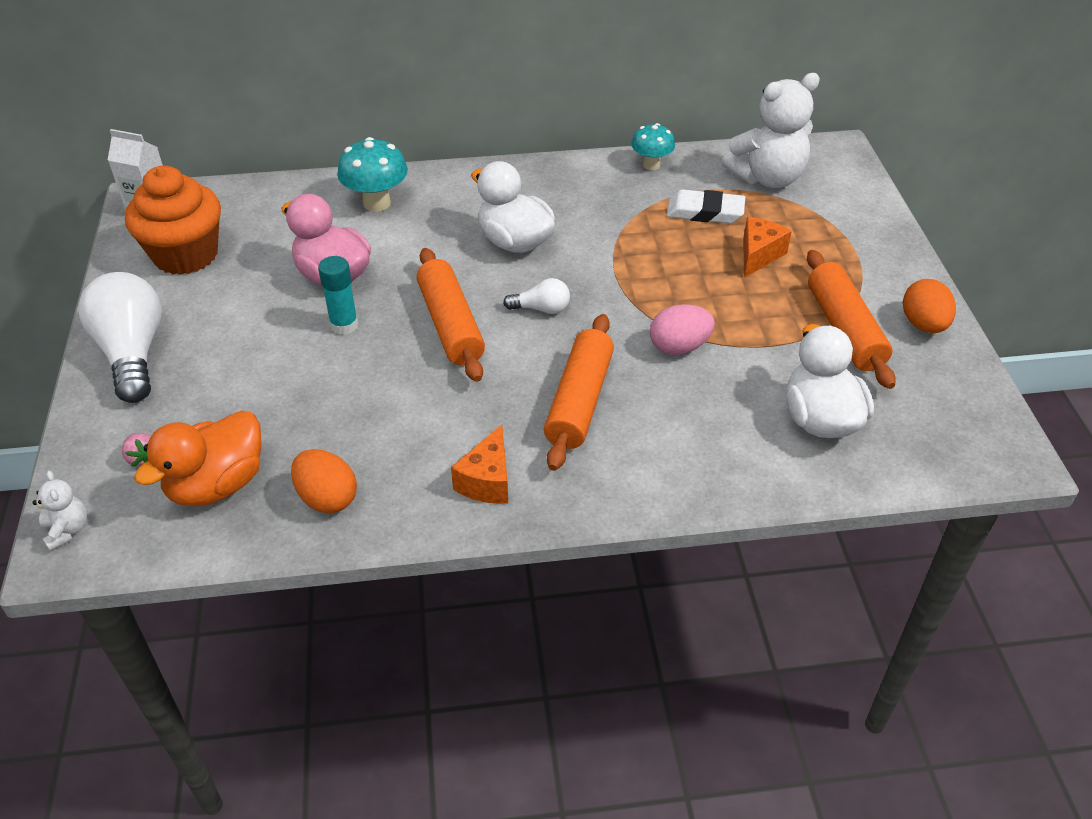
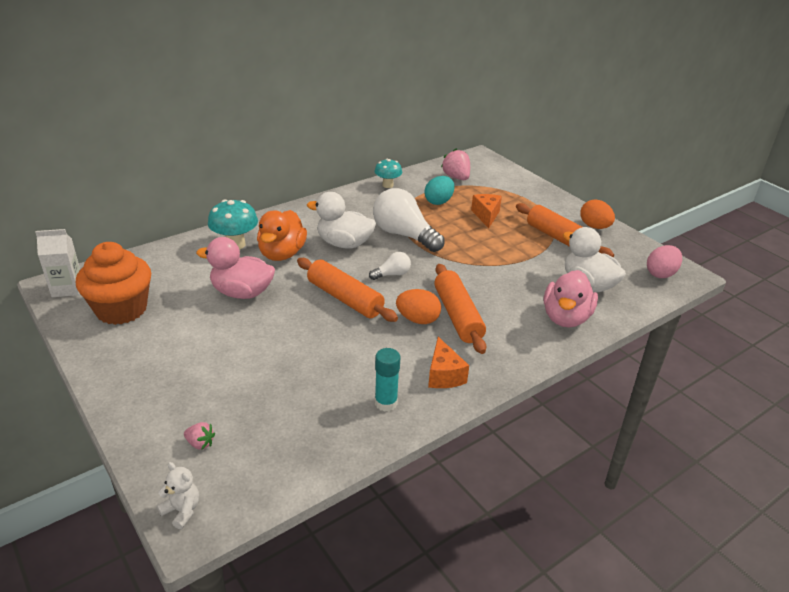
camera: 30 degrees left, 10 degrees down
white light bulb [79,272,162,403] -> white light bulb moved to [373,188,445,252]
orange duck [134,410,262,506] -> orange duck moved to [257,210,307,261]
orange egg [291,449,357,513] -> orange egg moved to [396,289,441,324]
turquoise glue stick [318,256,358,335] -> turquoise glue stick moved to [375,348,400,412]
pink egg [650,304,715,355] -> pink egg moved to [647,245,682,278]
white eraser [667,190,745,224] -> turquoise egg [424,176,455,205]
white teddy bear [722,73,820,188] -> pink strawberry [441,148,470,180]
none -> pink duck [544,270,598,328]

